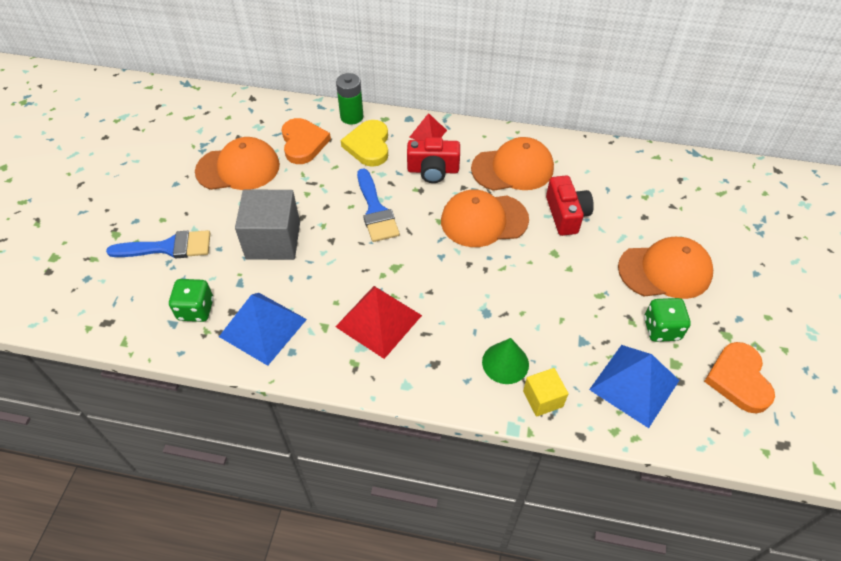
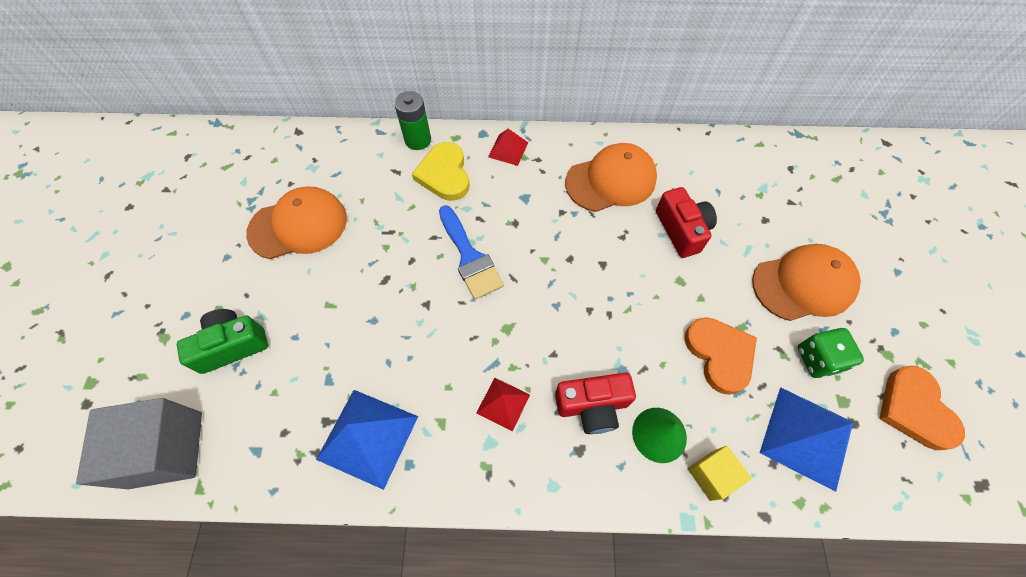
camera: 10 degrees left, 10 degrees up
blue brush [106,230,210,258] -> green camera [177,309,268,374]
green dice [169,279,214,322] -> none
grey cube [235,190,300,260] -> grey cube moved to [76,398,202,489]
orange heart [281,118,331,164] -> orange heart moved to [685,317,757,395]
red pyramid [335,286,422,359] -> red pyramid [476,378,530,432], size x0.55
red camera [407,137,460,183] -> red camera moved to [555,373,636,434]
orange cap [441,189,529,247] -> none

